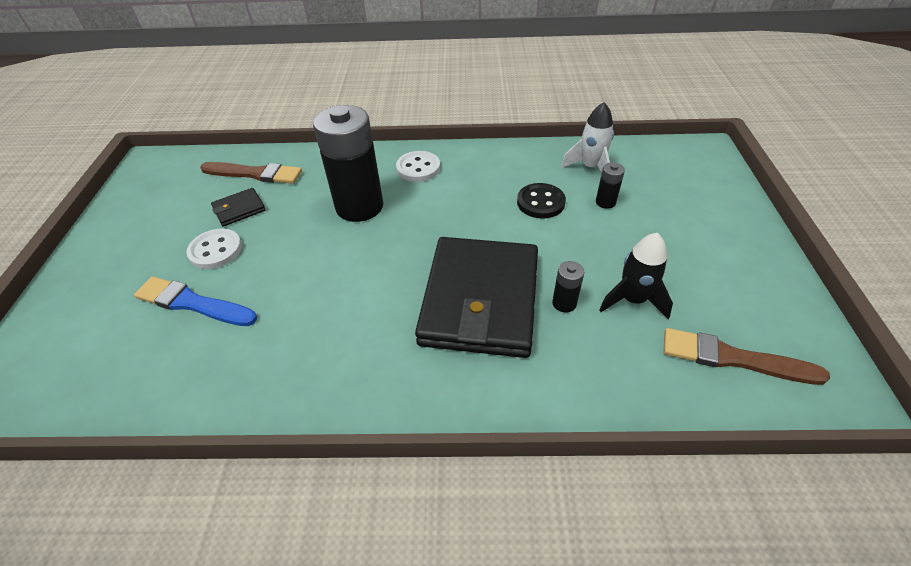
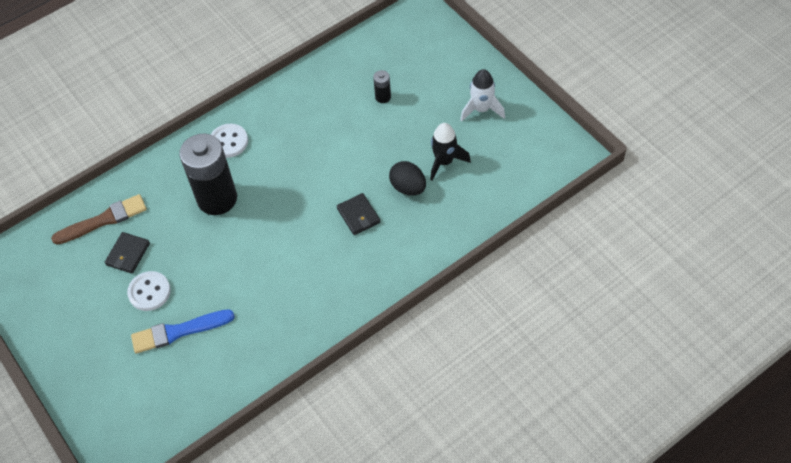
camera: 35 degrees left, 10 degrees up
black wallet [415,237,538,358] -> black wallet [337,193,380,235], size x0.40
black button [517,183,566,219] -> none
black battery [552,261,584,312] -> black egg [389,161,426,196]
white rocket [561,102,614,173] -> white rocket moved to [460,69,505,122]
brown brush [664,328,830,385] -> none

